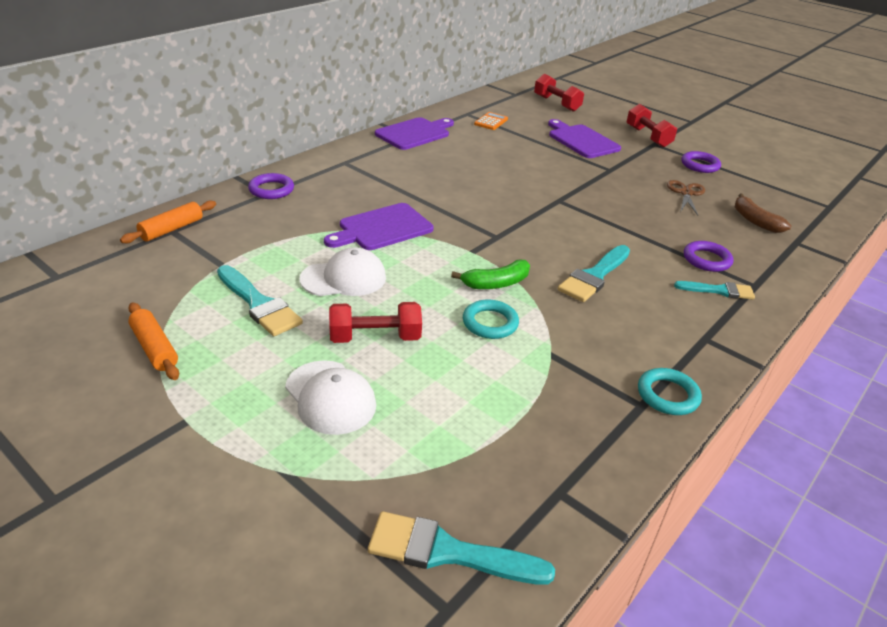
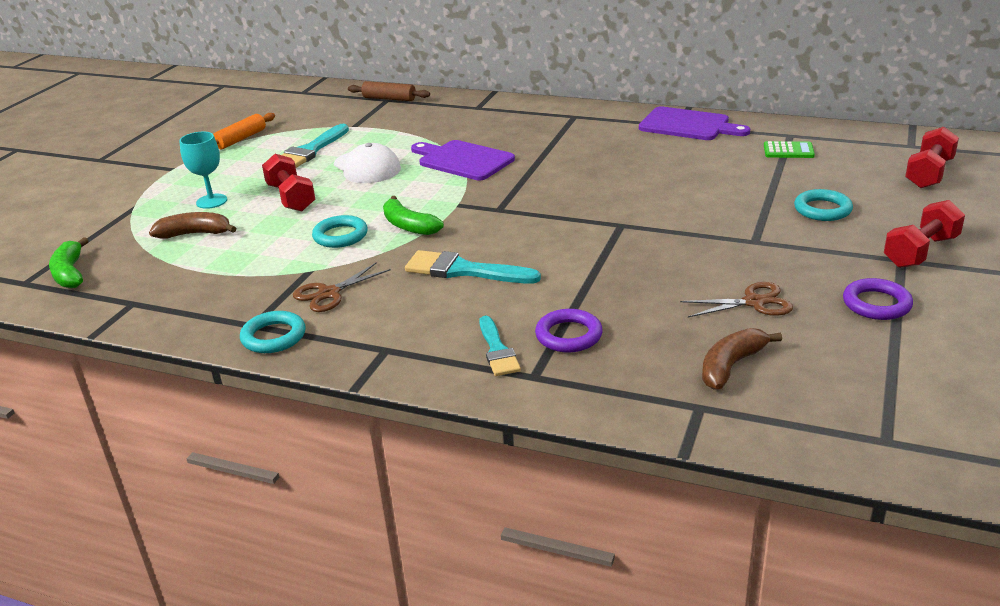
camera: 75 degrees right, 5 degrees down
orange rolling pin [120,200,216,244] -> brown rolling pin [348,81,430,101]
purple ring [248,173,294,199] -> none
white cap [285,360,376,435] -> turquoise goblet [179,132,227,209]
turquoise brush [368,511,555,585] -> green banana [49,237,89,288]
orange calculator [474,112,508,130] -> green calculator [764,141,815,158]
purple cutting board [548,119,621,158] -> turquoise ring [794,189,853,221]
none -> brown banana [149,212,236,239]
none -> brown scissors [293,262,391,312]

